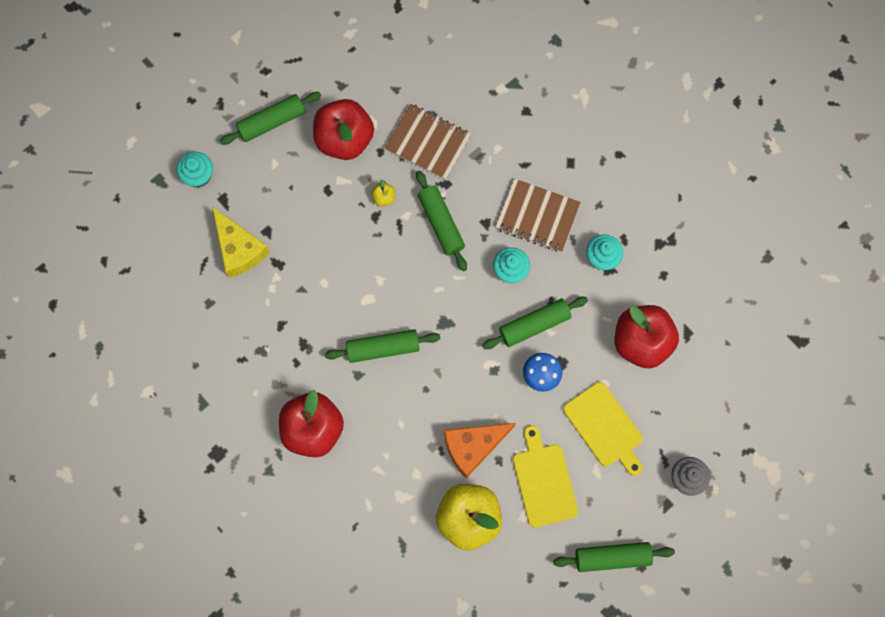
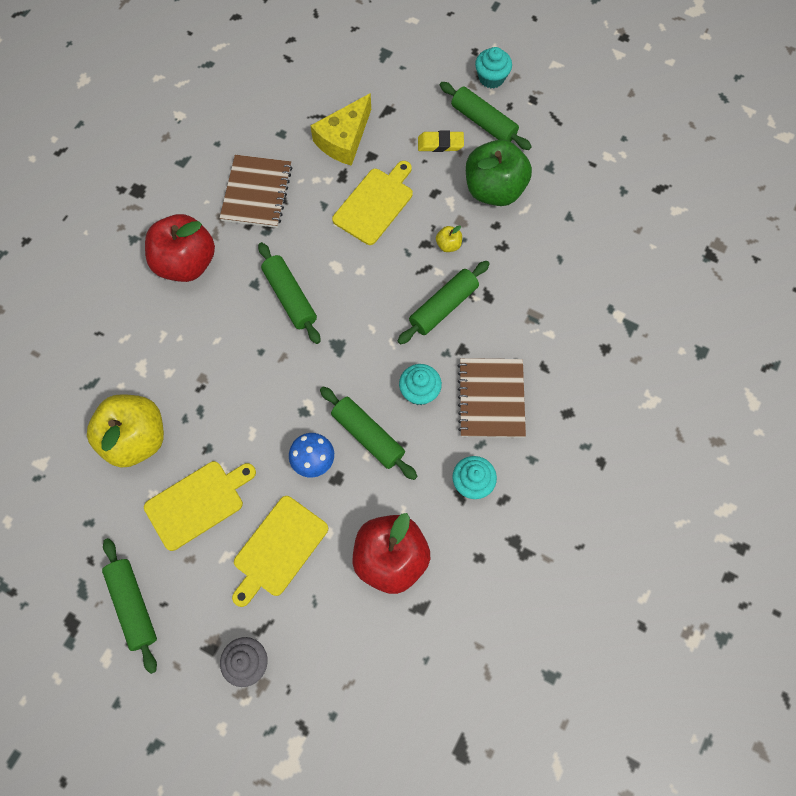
camera: 70 degrees right, 5 degrees down
turquoise cupcake [177,152,213,188] -> turquoise cupcake moved to [475,47,512,89]
red apple [313,99,374,160] -> green apple [466,140,532,206]
brown notebook [385,104,471,180] -> brown notebook moved to [220,155,293,228]
orange cheese [444,423,516,478] -> none
none -> yellow cutting board [332,161,413,245]
none -> yellow eraser [418,131,464,152]

